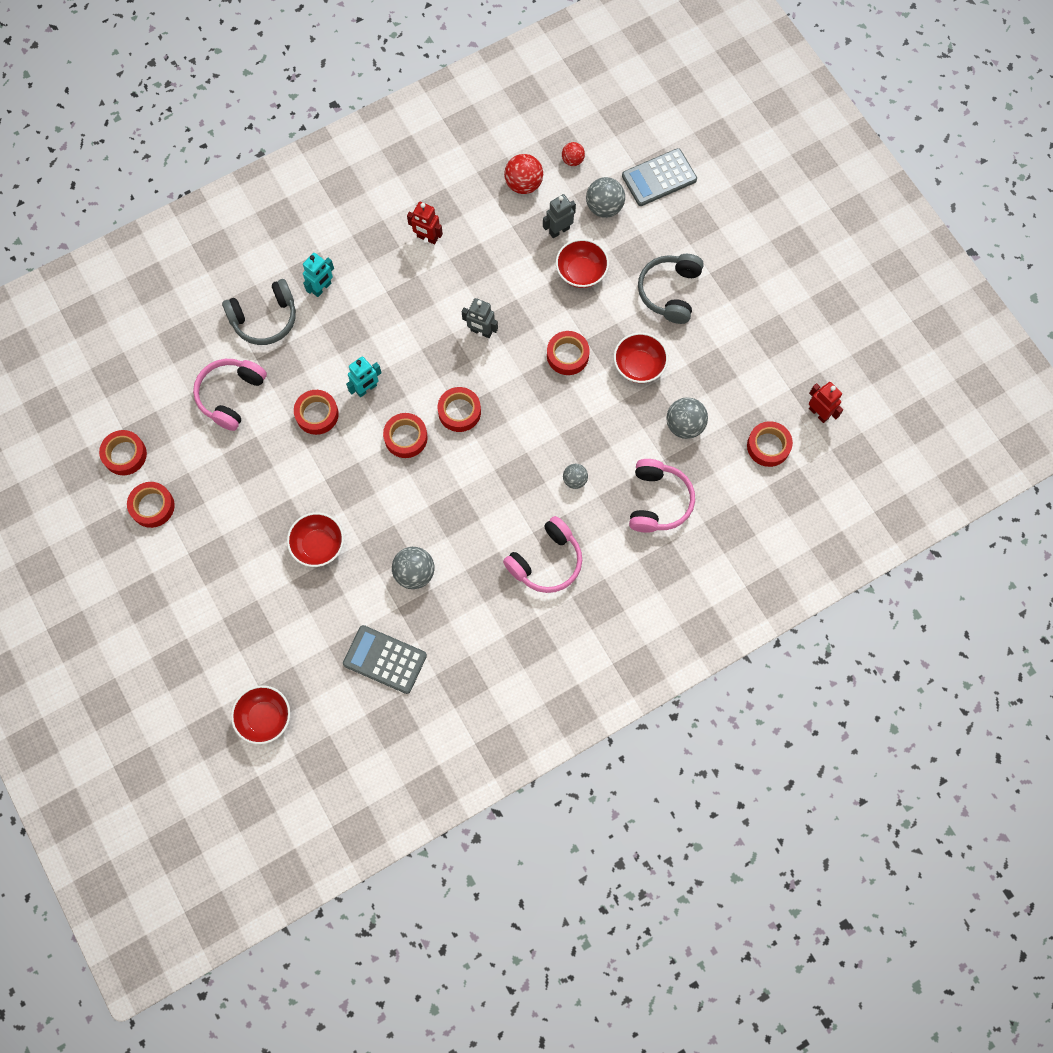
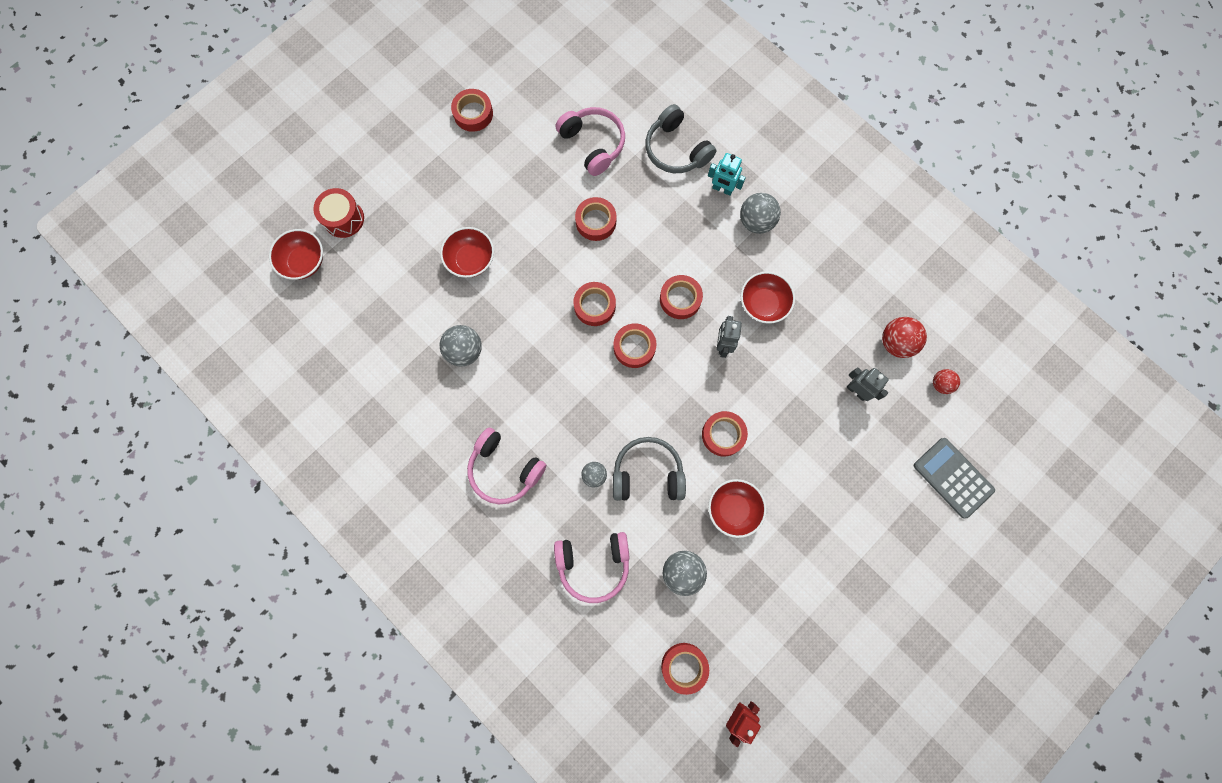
camera: 75 degrees right, 5 degrees up
red tape [99,430,147,475] -> red tape moved to [660,275,703,319]
pink headphones [193,359,267,431] -> pink headphones turned 45 degrees clockwise [555,107,625,176]
grey calculator [343,625,427,694] -> none
turquoise robot [346,356,382,397] -> none
red robot [407,202,443,244] -> none
red bowl [556,239,609,288] -> red bowl moved to [741,272,795,324]
grey ball [586,177,625,218] -> grey ball moved to [740,193,781,234]
grey headphones [638,254,704,324] -> grey headphones moved to [613,437,686,501]
none -> red drum [313,188,364,238]

